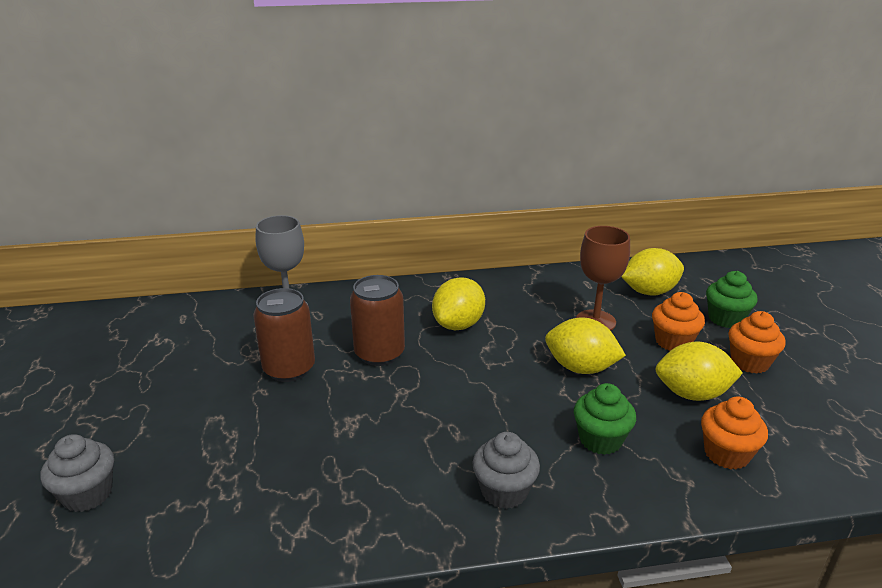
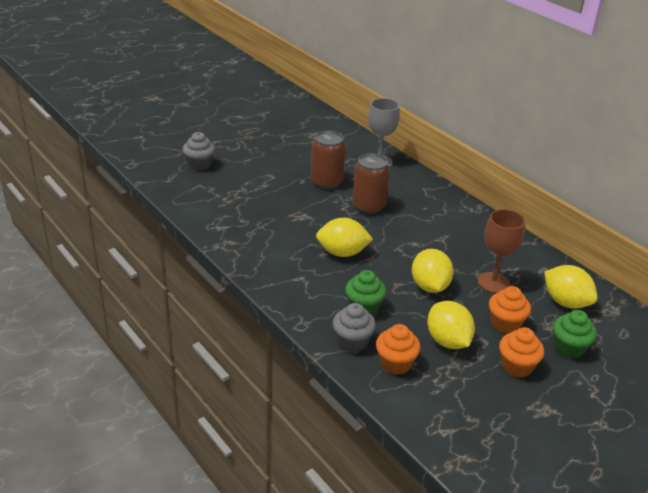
camera: 60 degrees right, 5 degrees up
yellow lemon [432,277,485,330] -> yellow lemon moved to [316,218,373,257]
grey cupcake [472,432,540,509] -> grey cupcake moved to [332,303,376,352]

